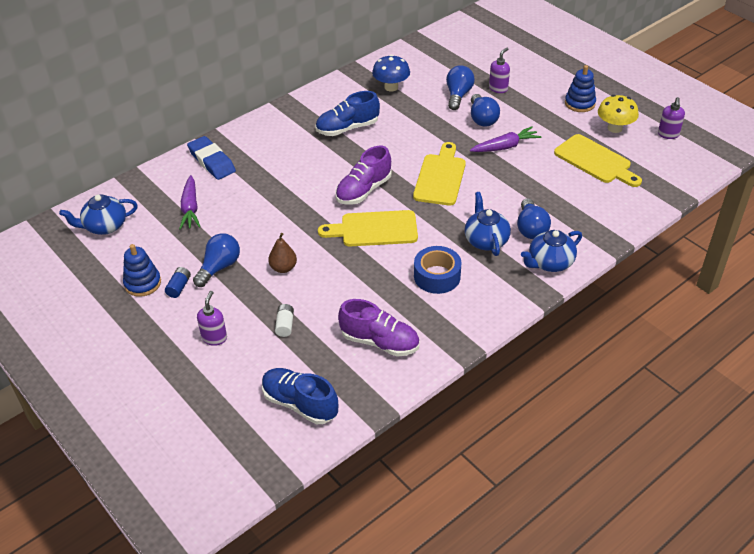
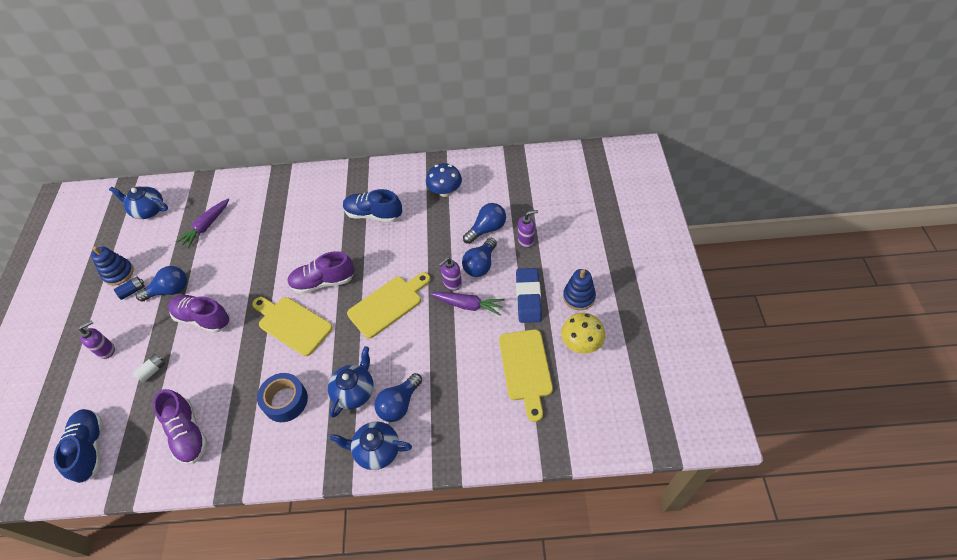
camera: 40 degrees right, 10 degrees up
blue eraser [187,136,236,180] -> blue eraser moved to [516,268,542,323]
brown pear [268,233,297,273] -> purple shoe [168,295,230,333]
purple soap dispenser [658,97,685,139] -> purple soap dispenser moved to [438,257,462,291]

